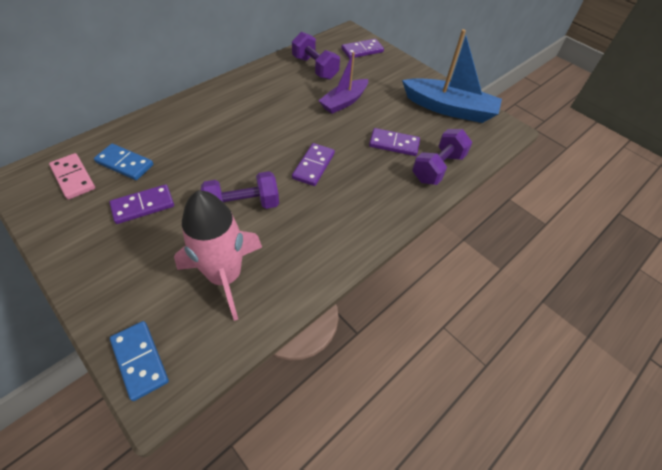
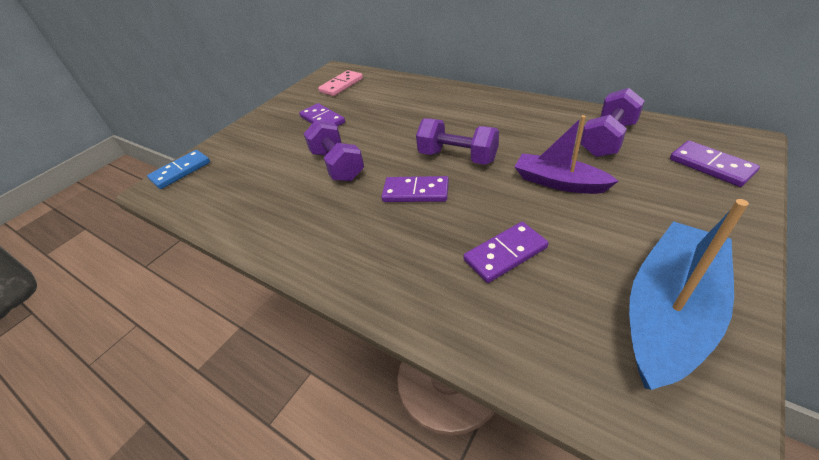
camera: 85 degrees right, 10 degrees down
blue domino [94,144,153,180] -> none
pink rocket [174,191,262,321] -> none
purple domino [369,128,420,156] -> purple domino turned 60 degrees clockwise [464,222,548,283]
blue boat [402,29,502,123] -> blue boat turned 150 degrees counterclockwise [629,199,749,390]
purple dumbbell [412,129,473,185] -> purple dumbbell moved to [416,118,499,165]

